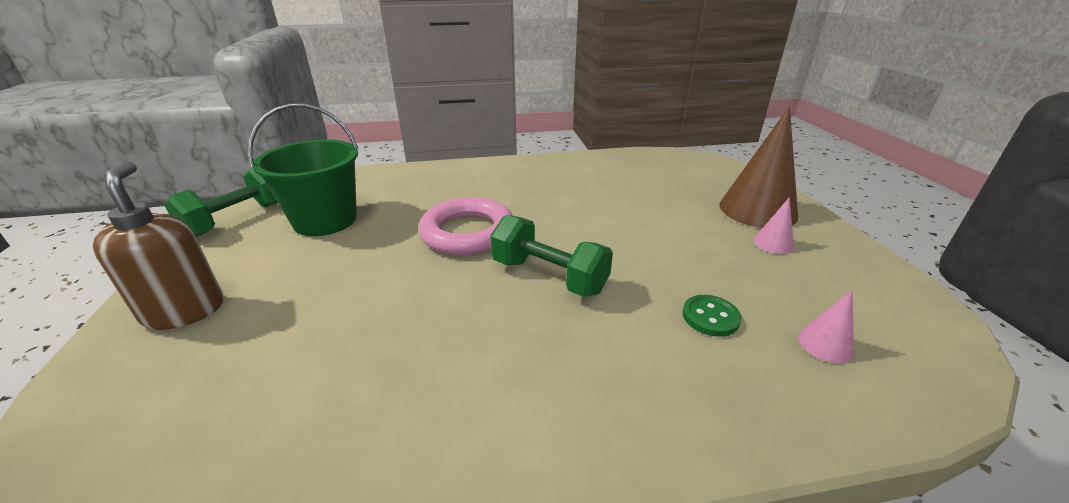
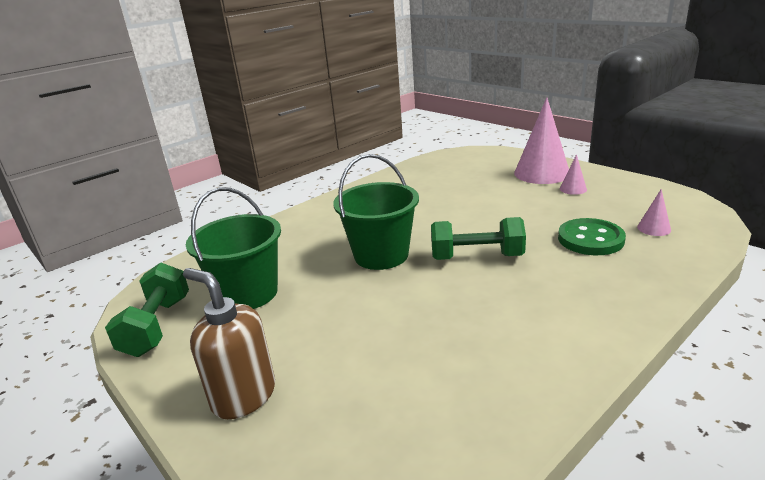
camera: 30 degrees left, 5 degrees down
pink ring [419,197,513,255] -> green bucket [333,154,419,270]
green button [683,295,741,337] -> green button [558,218,626,255], size x1.69
brown cone [719,107,798,228] -> pink cone [514,97,569,184]

